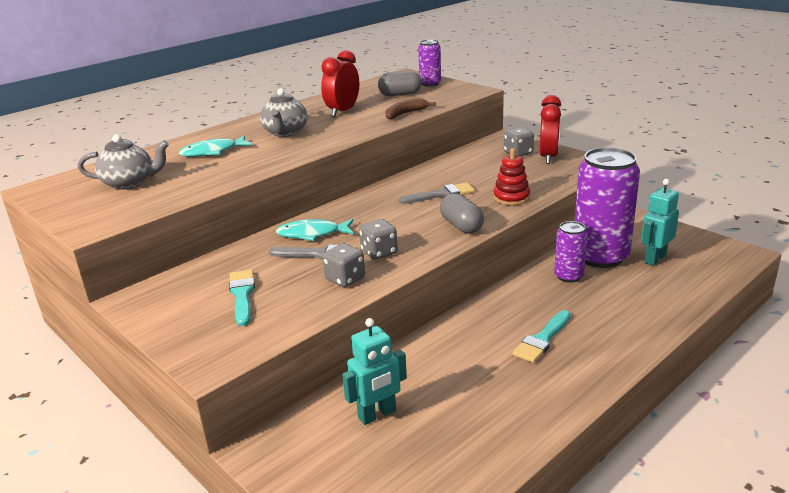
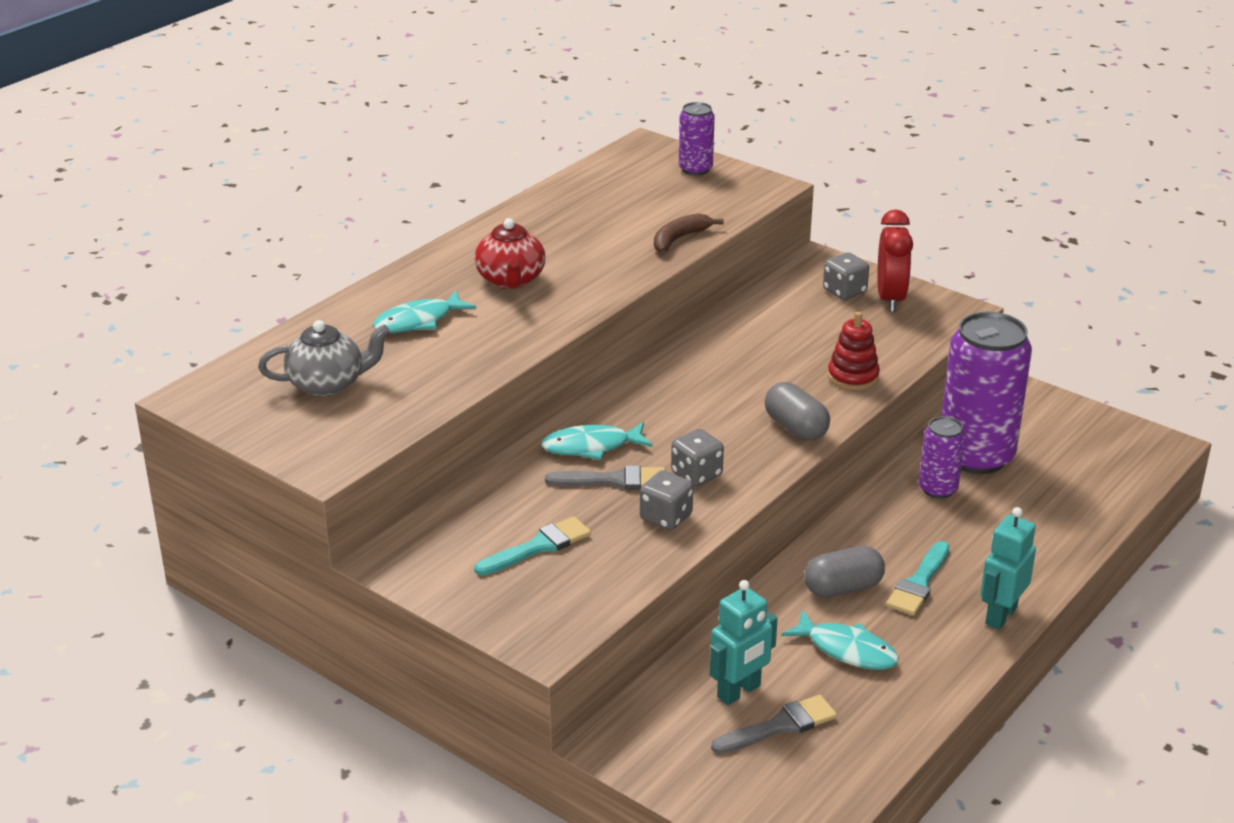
camera: 10 degrees left, 5 degrees up
turquoise brush [229,270,255,326] -> turquoise brush turned 75 degrees clockwise [474,516,591,576]
grey teapot [260,88,307,137] -> red teapot [475,218,546,289]
red clock [321,50,359,117] -> none
grey capsule [378,71,422,96] -> grey capsule moved to [804,546,885,598]
grey brush [399,182,475,204] -> grey brush moved to [711,695,837,754]
turquoise robot [641,179,679,266] -> turquoise robot moved to [980,507,1036,630]
none -> turquoise fish [781,610,899,670]

